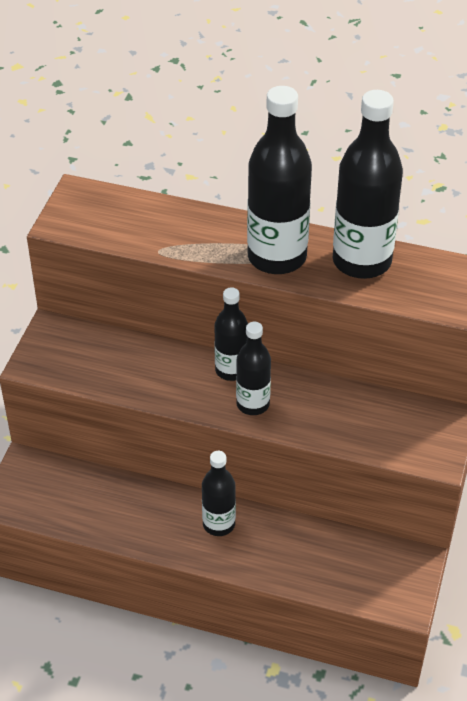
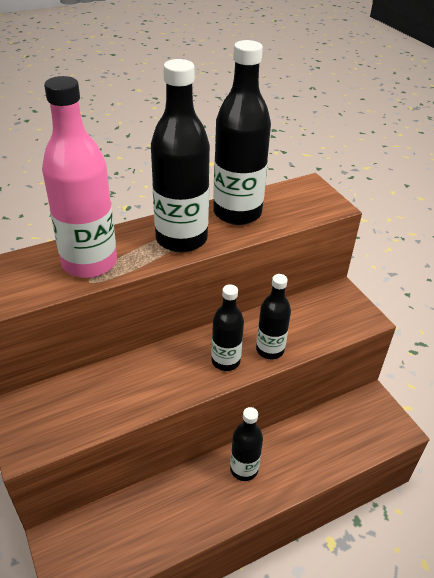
camera: 45 degrees left, 5 degrees down
black bottle [214,287,248,381] -> black bottle moved to [256,274,291,359]
none -> pink bottle [42,76,117,278]

